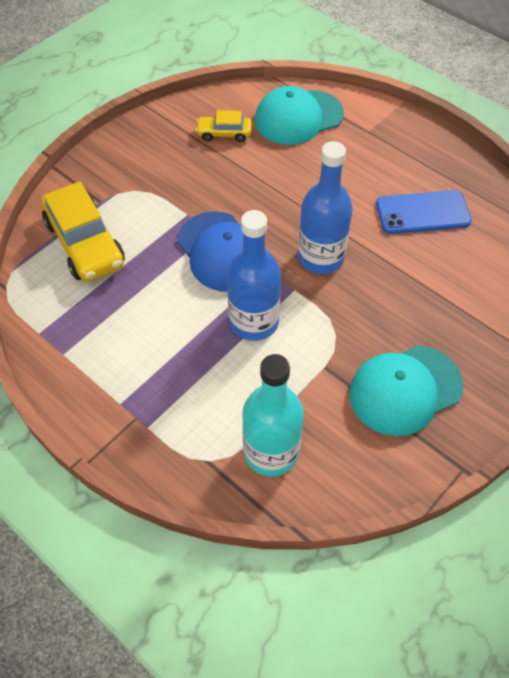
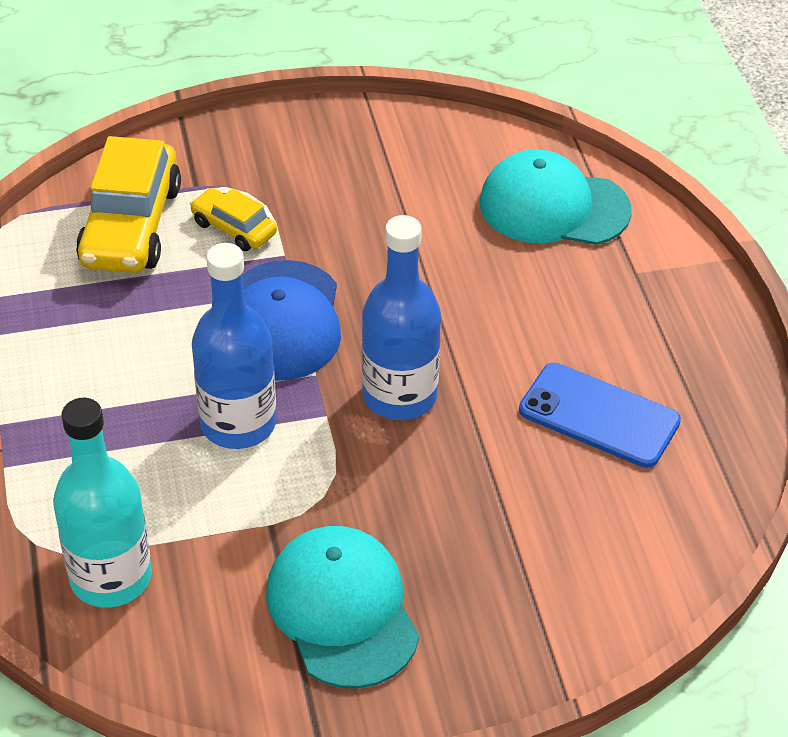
camera: 35 degrees right, 10 degrees down
yellow car [195,110,252,142] -> yellow car moved to [190,188,277,251]
turquoise cap [349,345,463,436] -> turquoise cap turned 60 degrees clockwise [266,526,419,688]

